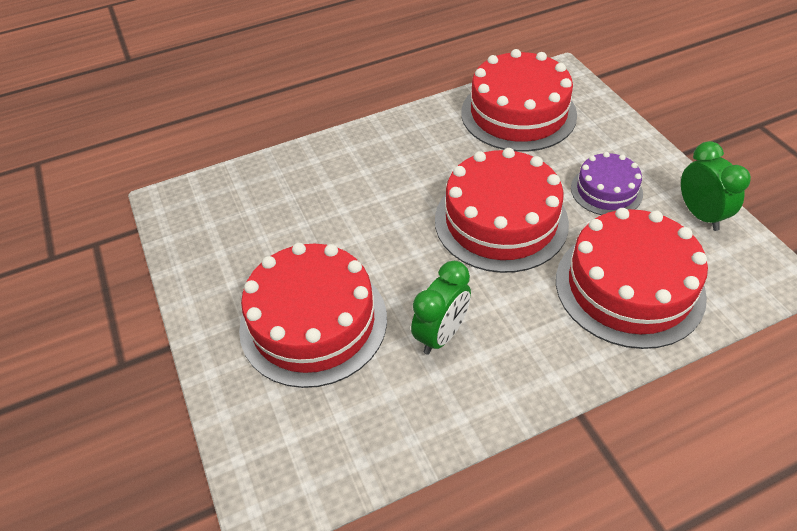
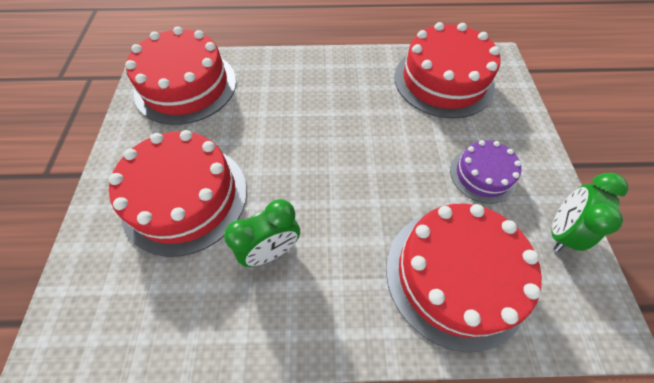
camera: 20 degrees right, 10 degrees up
red cake [435,148,569,273] -> red cake moved to [125,26,236,125]
green clock [681,141,751,231] -> green clock turned 150 degrees counterclockwise [552,173,628,252]

